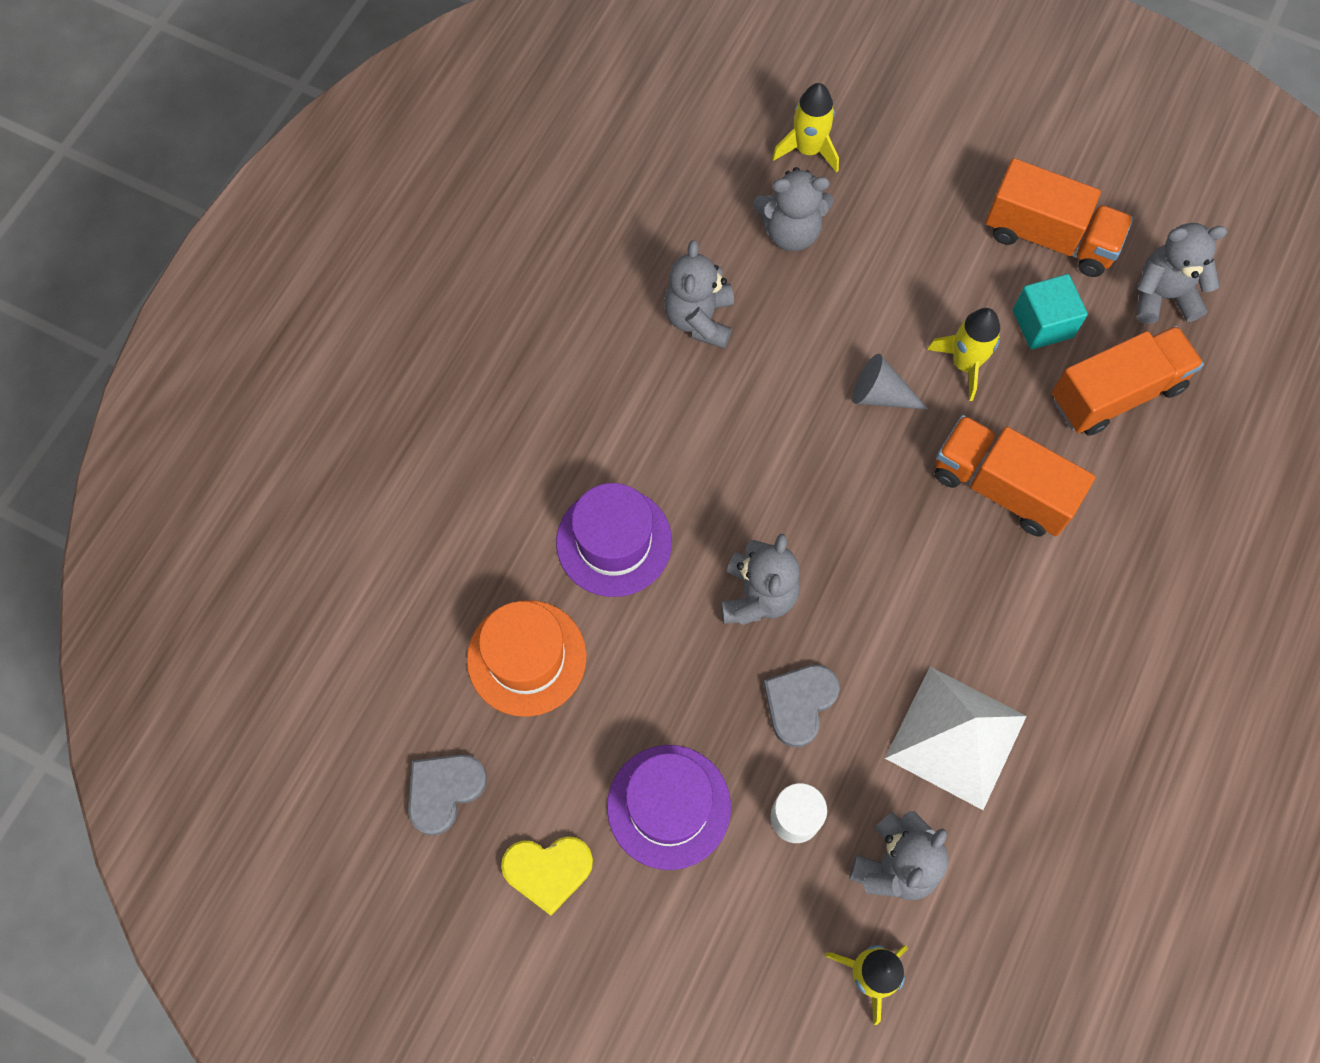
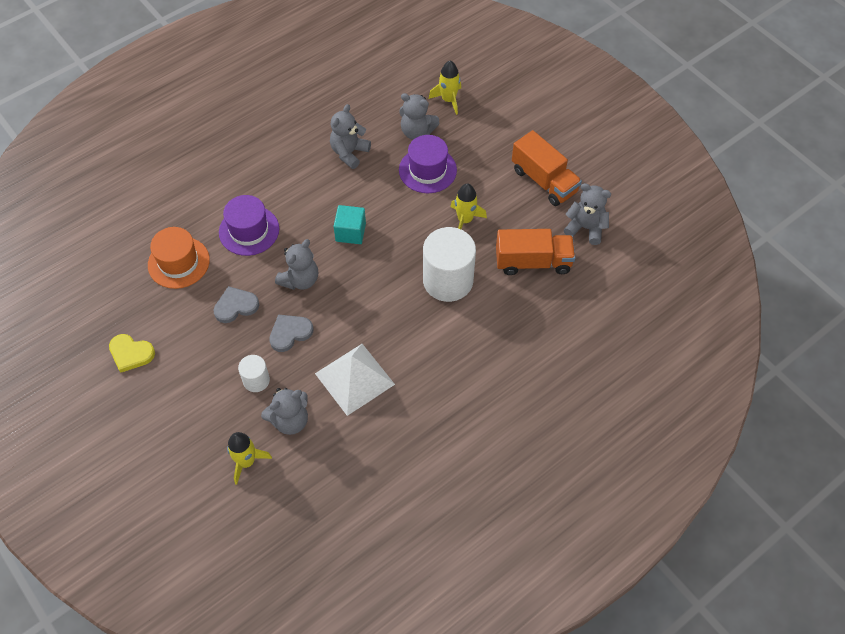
camera: 25 degrees right, 10 degrees down
grey heart [408,754,487,836] -> grey heart moved to [214,286,259,323]
purple hat [607,745,731,870] -> purple hat moved to [399,135,457,193]
grey cone [852,354,928,410] -> none
orange truck [935,415,1095,536] -> white cylinder [423,227,476,302]
turquoise cube [1013,274,1088,350] -> turquoise cube moved to [334,205,366,244]

